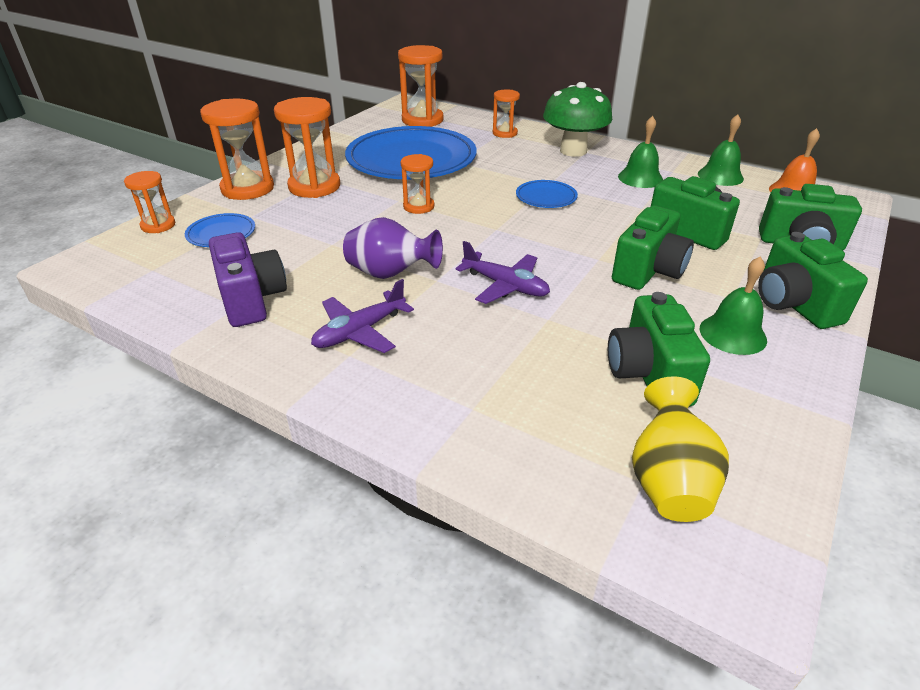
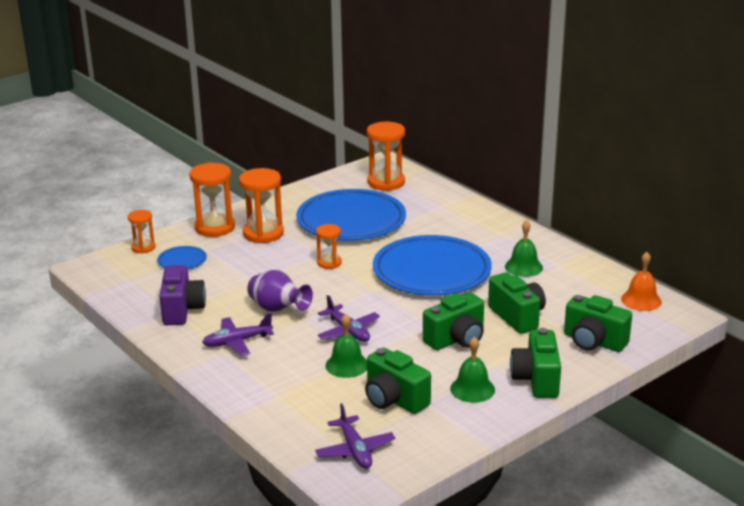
camera: 20 degrees right, 10 degrees down
orange hourglass [493,89,520,138] -> none
blue plate [516,180,578,208] -> blue plate [373,235,492,296], size x2.37
green mushroom [543,82,612,157] -> none
green camera [608,292,710,407] -> green camera turned 60 degrees counterclockwise [365,348,431,414]
yellow vase [632,376,729,522] -> purple plane [315,403,395,469]
green bell [698,114,744,186] -> green bell moved to [325,314,367,378]

